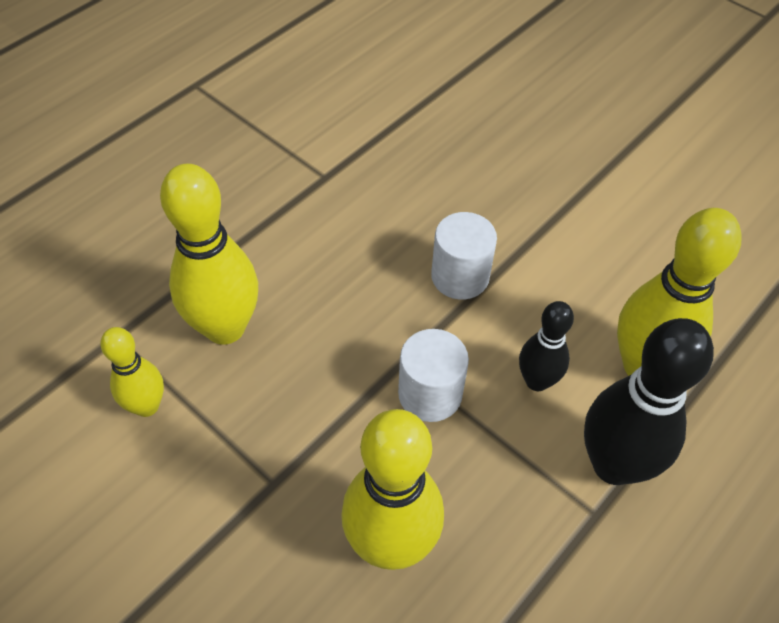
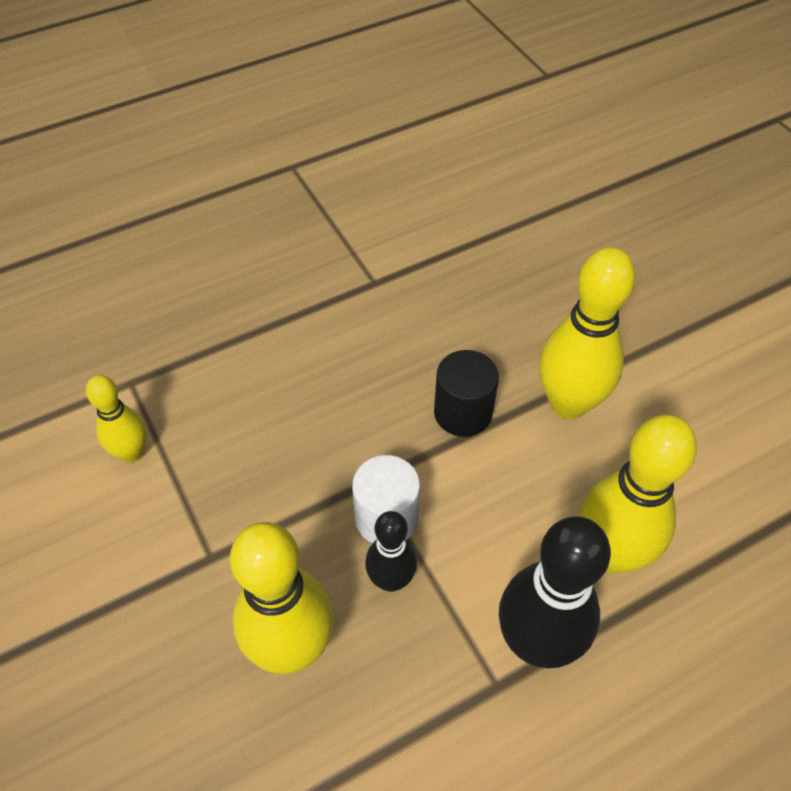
camera: 20 degrees right, 0 degrees up
yellow bowling pin [160,163,258,345] -> yellow bowling pin moved to [539,247,635,419]
white cylinder [431,212,497,300] -> black cylinder [434,350,499,437]
black bowling pin [519,301,574,391] -> black bowling pin moved to [365,511,417,592]

